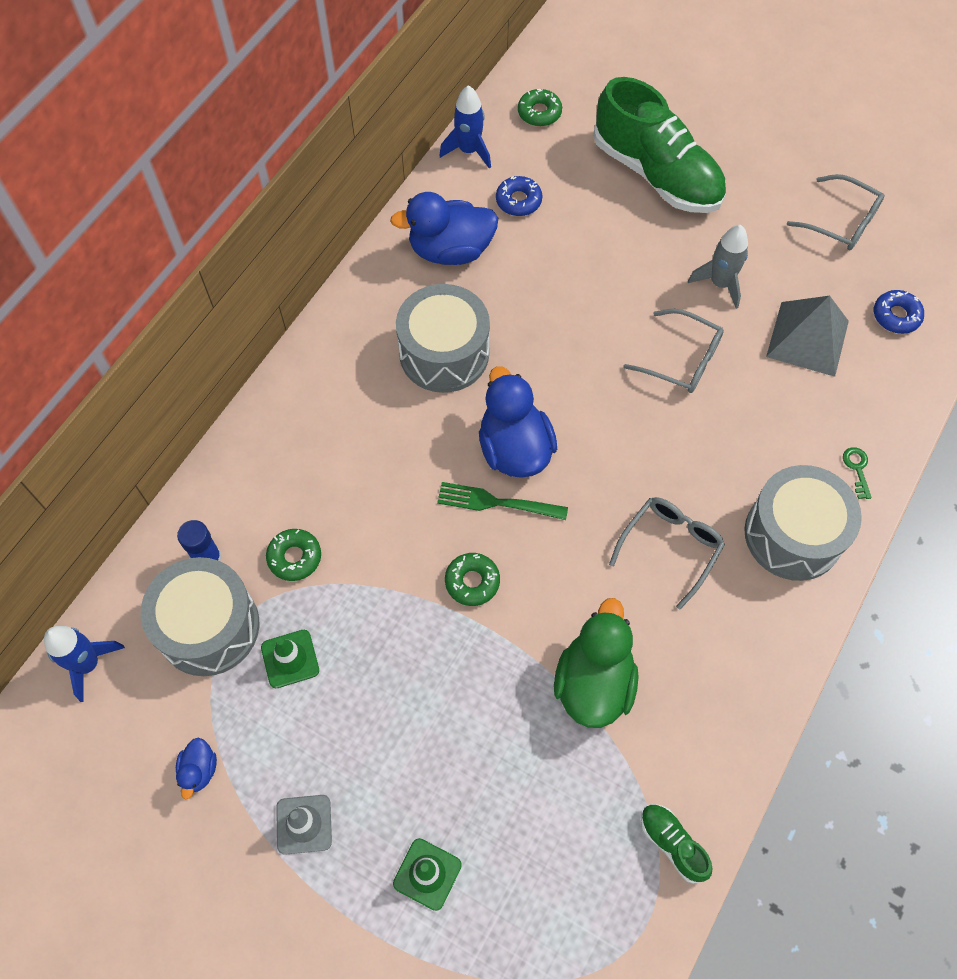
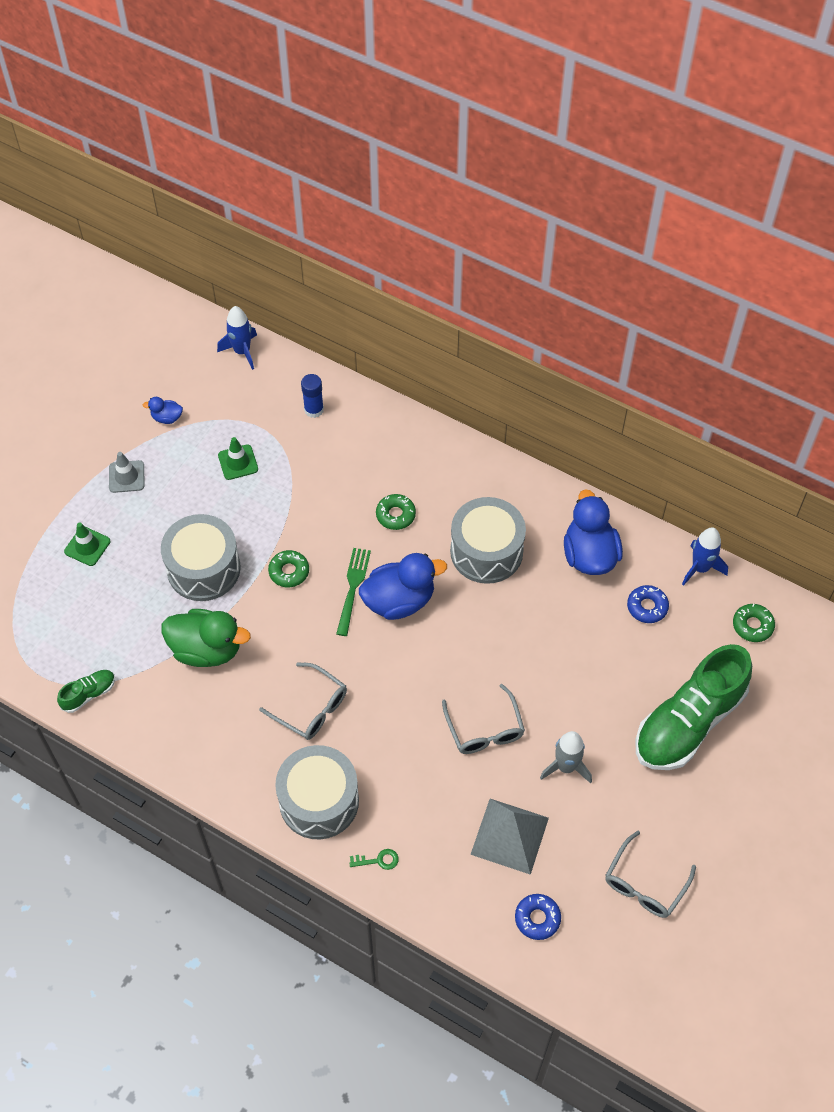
camera: 90 degrees right, 5 degrees down
grey drum [141,557,259,676] -> grey drum moved to [161,514,241,601]
green donut [266,529,321,581] -> green donut moved to [376,494,416,530]
grey glasses [623,309,724,393] -> grey glasses turned 45 degrees counterclockwise [442,684,525,754]

